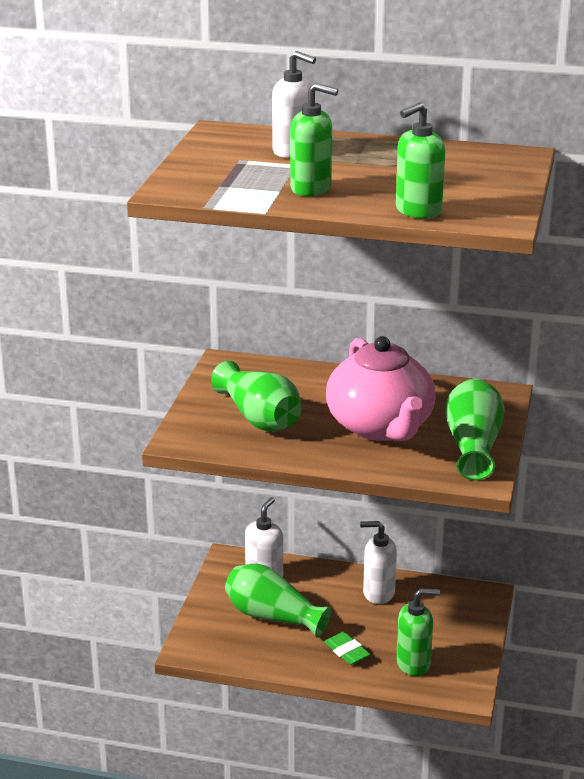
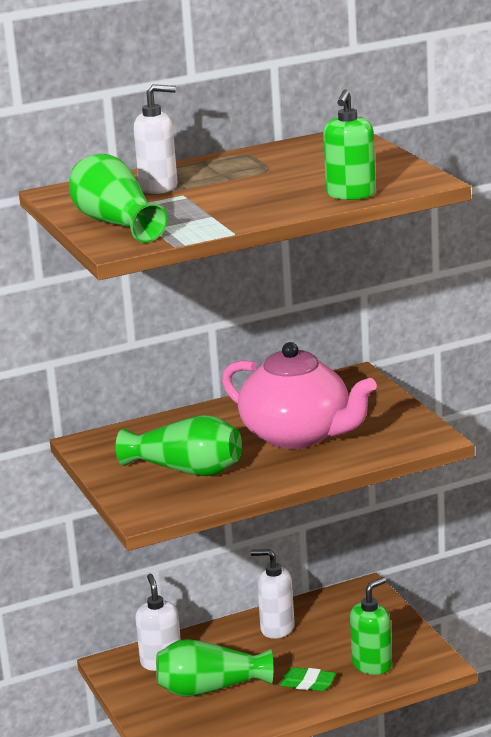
camera: 35 degrees left, 5 degrees down
green soap dispenser [290,83,338,196] -> none
white soap dispenser [360,521,397,604] -> white soap dispenser turned 45 degrees clockwise [251,549,295,639]
green vase [445,378,505,480] -> green vase moved to [69,154,168,243]

